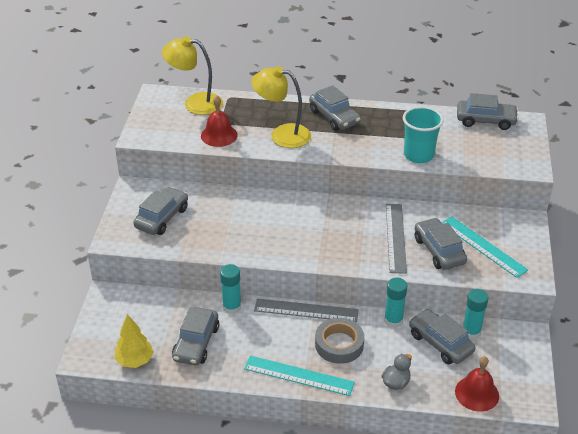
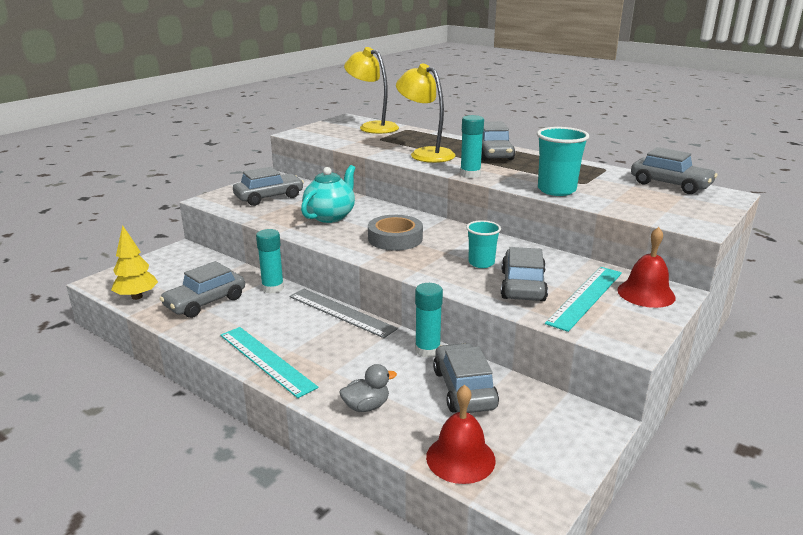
camera: 30 degrees right, 15 degrees down
red bell [201,95,238,147] -> red bell moved to [617,227,676,308]
grey tape [315,318,364,364] -> grey tape moved to [368,215,423,251]
grey ruler [386,204,407,274] -> turquoise cup [466,220,501,268]
turquoise ruler [441,216,528,278] -> turquoise ruler turned 45 degrees clockwise [545,267,622,332]
turquoise glue stick [463,289,488,339] -> turquoise glue stick moved to [460,115,484,178]
none -> turquoise teapot [301,165,355,223]

